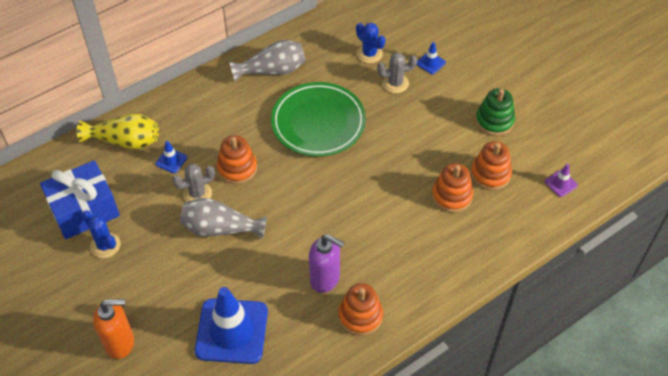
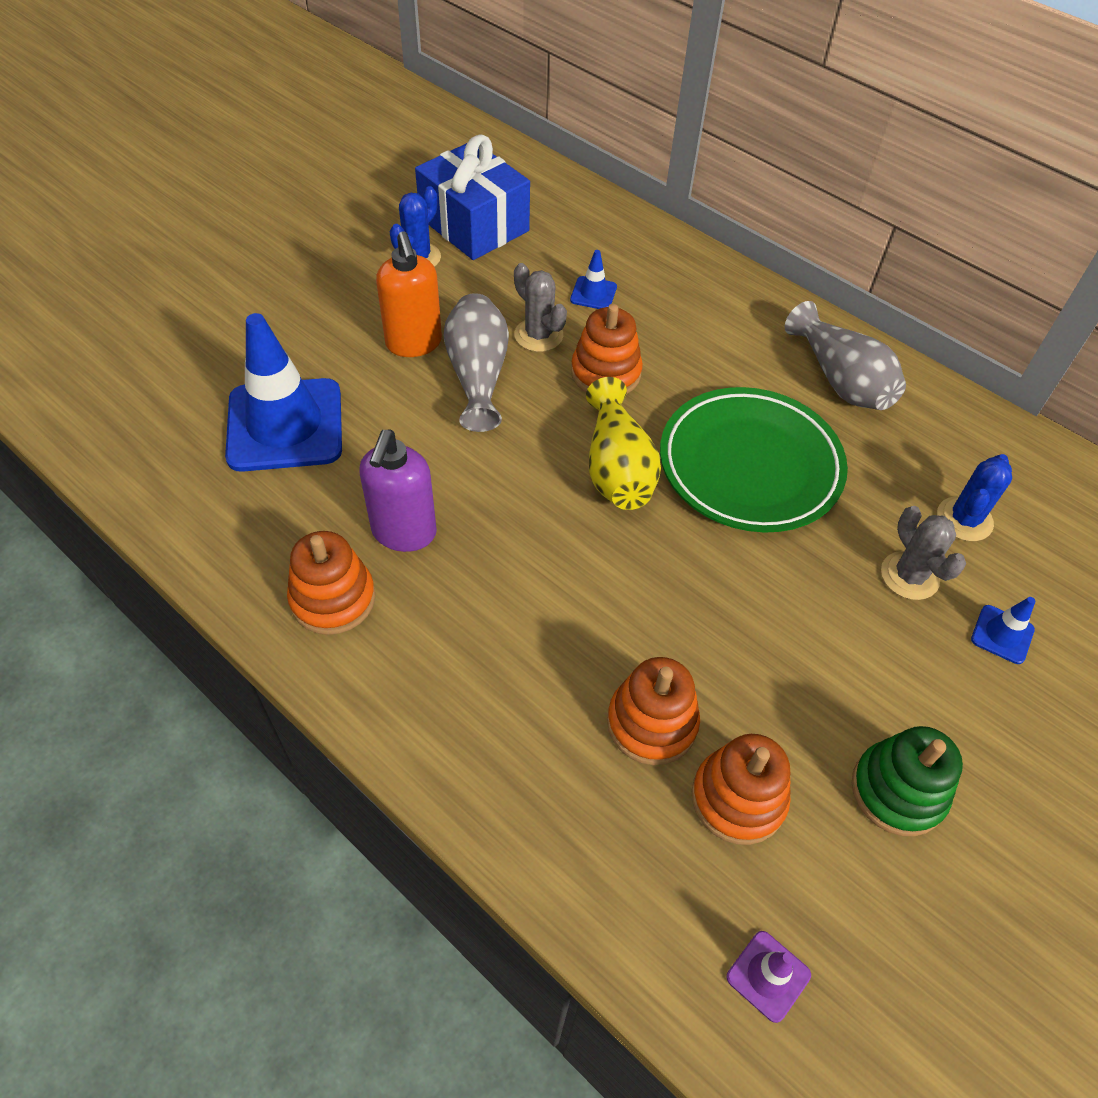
camera: 75 degrees right, 0 degrees up
yellow vase [77,114,159,150] -> yellow vase moved to [586,377,661,510]
orange soap dispenser [93,299,134,359] -> orange soap dispenser moved to [376,231,442,357]

